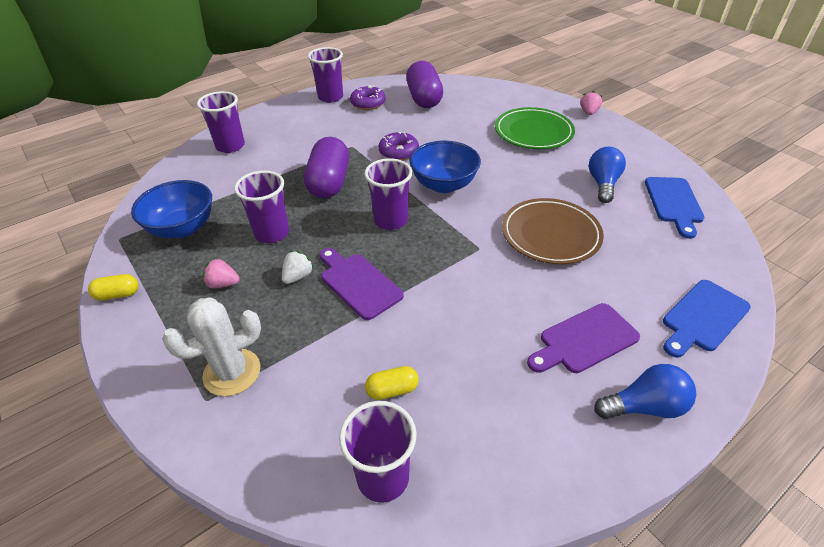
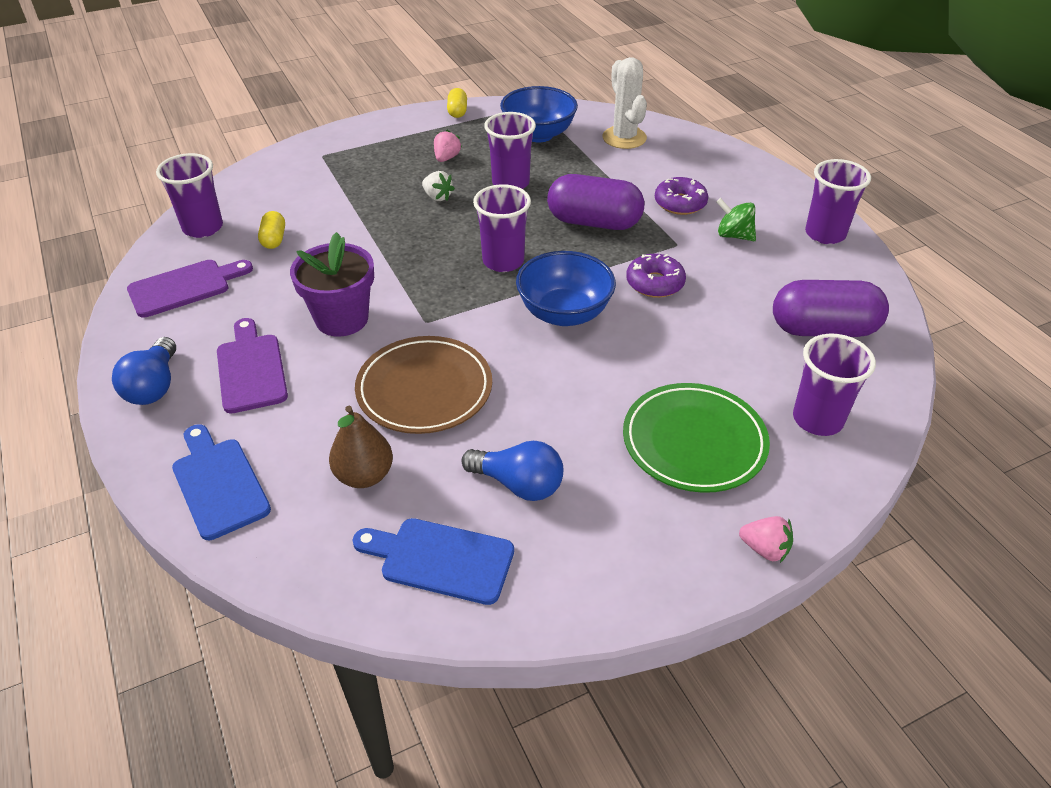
camera: 100 degrees right, 0 degrees up
white cactus [162,297,261,396] -> white cactus moved to [603,57,647,149]
purple cup [197,91,245,153] -> purple cup moved to [793,334,876,436]
purple cutting board [320,248,404,320] -> purple cutting board moved to [127,260,253,318]
purple donut [350,85,386,110] -> purple donut moved to [655,177,708,215]
none -> purple flower pot [290,232,374,337]
none -> brown pear [329,406,393,488]
none -> green spinning top [716,198,756,241]

